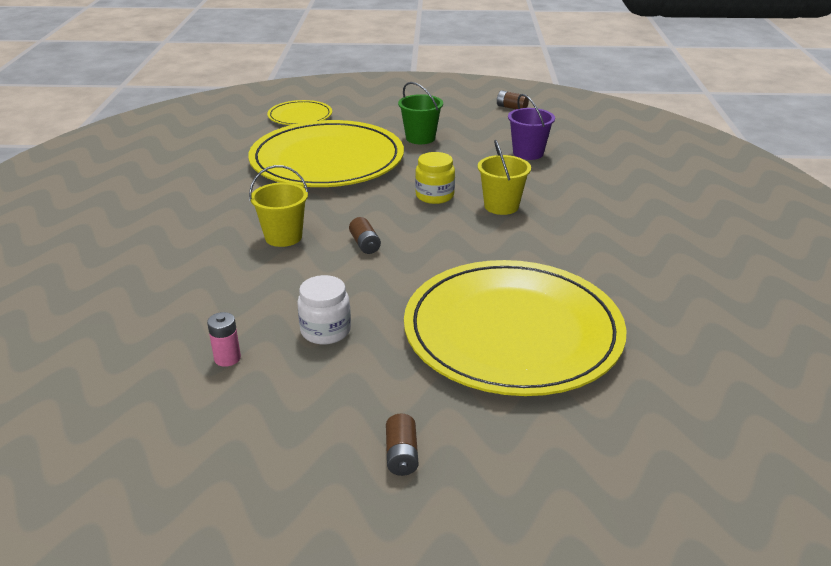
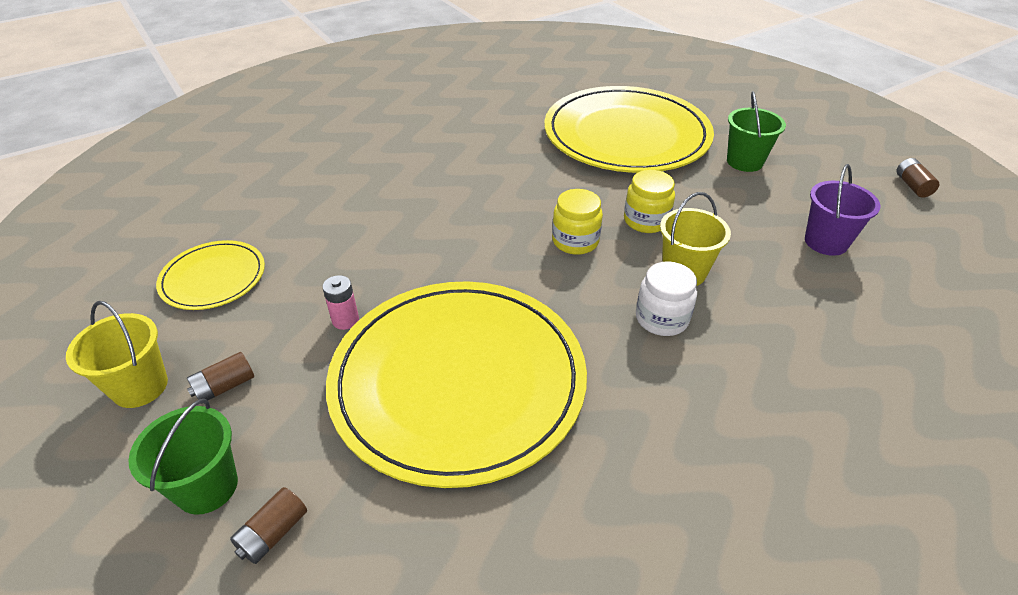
camera: 55 degrees right, 10 degrees up
pink battery [207,312,241,367] -> pink battery moved to [322,275,359,330]
yellow bucket [249,165,309,247] -> yellow bucket moved to [66,301,168,408]
yellow plate [267,100,332,125] -> yellow plate moved to [156,240,265,310]
white jar [297,275,351,344] -> white jar moved to [636,261,697,336]
brown battery [349,217,381,254] -> brown battery moved to [230,487,307,564]
none -> green bucket [128,399,238,515]
none -> yellow jar [552,189,603,255]

